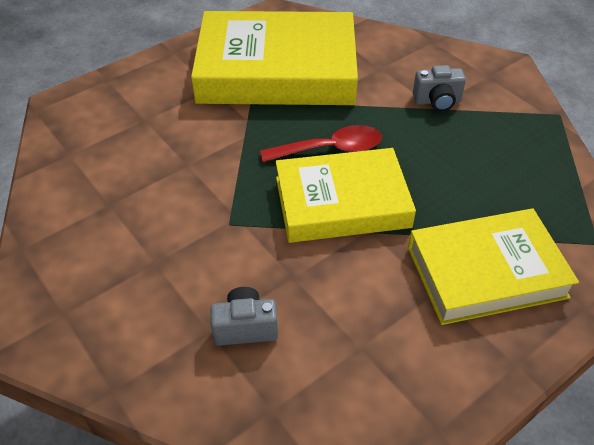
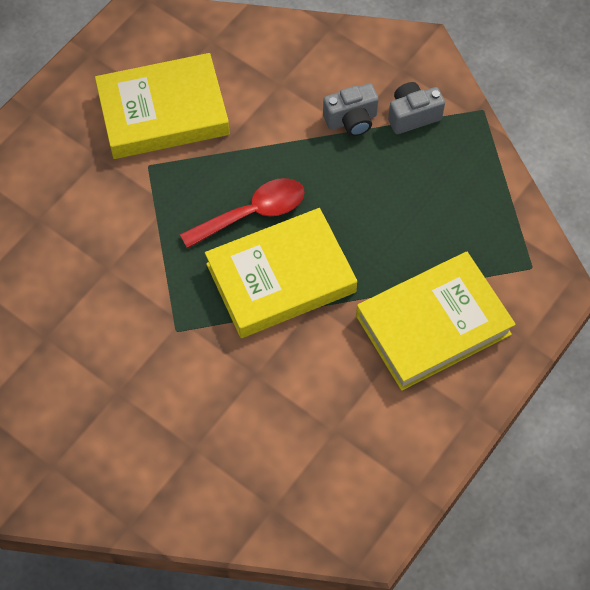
camera: 15 degrees left, 15 degrees up
yellow book [191,11,358,105] -> yellow book [95,53,230,159], size x0.66
grey camera [210,287,278,346] -> grey camera moved to [388,82,445,134]

